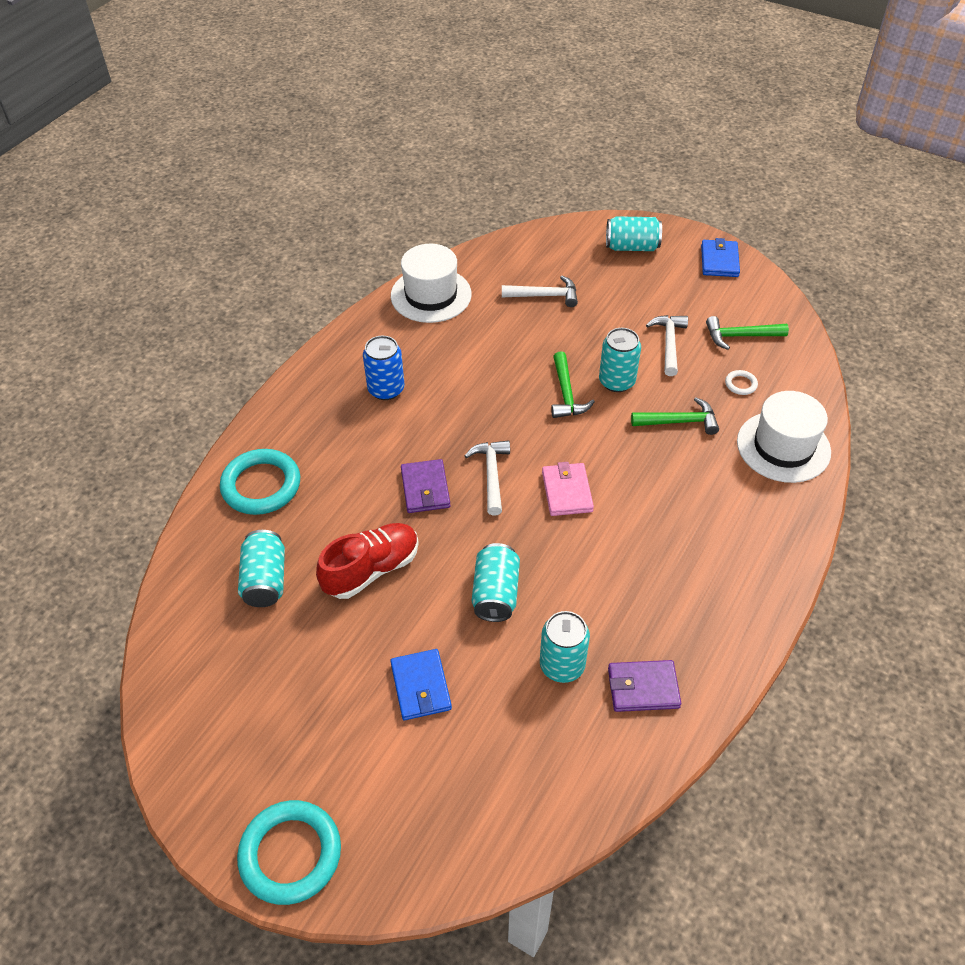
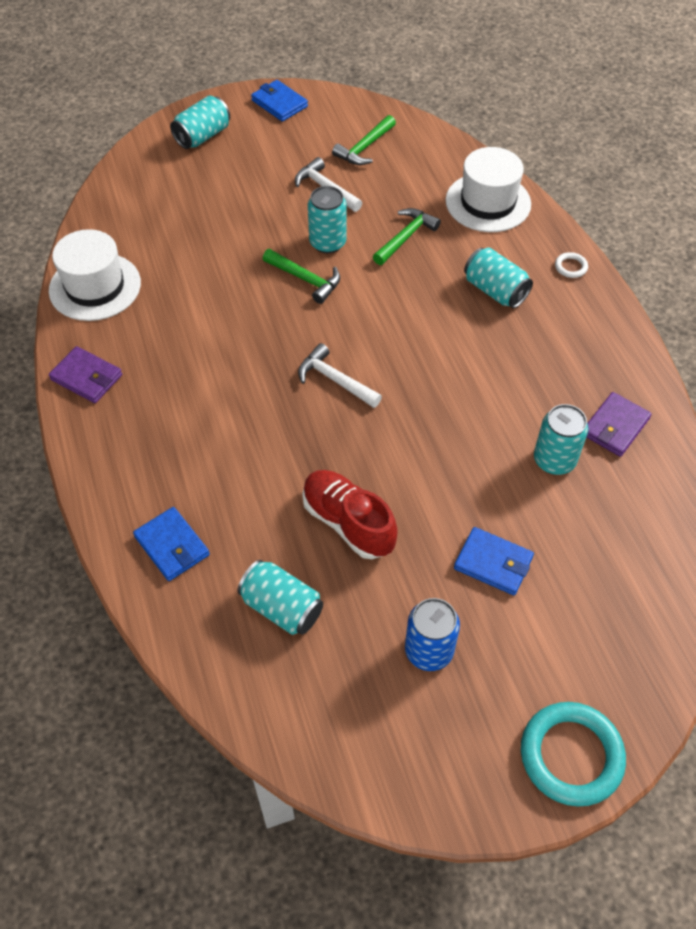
camera: 50 degrees left, 5 degrees up
turquoise ring [220,449,300,515] -> blue wallet [133,507,210,581]
red shoe [316,523,419,599] -> red shoe turned 45 degrees counterclockwise [302,470,398,559]
blue can [363,336,405,400] -> blue can moved to [405,598,460,671]
purple wallet [401,459,451,513] -> purple wallet moved to [49,346,122,403]
turquoise can [472,543,520,622] -> turquoise can moved to [464,247,533,308]
white hammer [502,276,578,307] -> none
pink wallet [542,462,594,516] -> none
white ring [725,370,758,395] -> white ring moved to [555,252,588,278]

